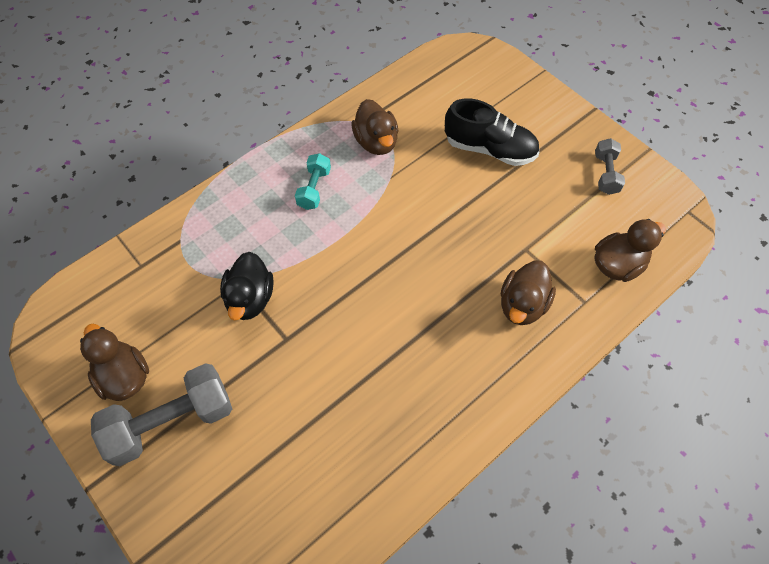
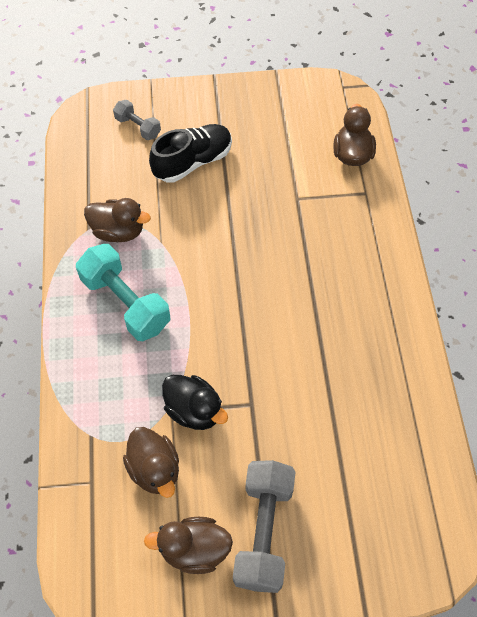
camera: 55 degrees left, 0 degrees up
turquoise dumbbell [295,153,331,210] -> turquoise dumbbell [76,244,171,341], size x1.85
brown duck [501,260,556,325] -> brown duck moved to [123,427,179,498]
grey dumbbell [595,138,625,195] -> grey dumbbell moved to [113,100,161,140]

